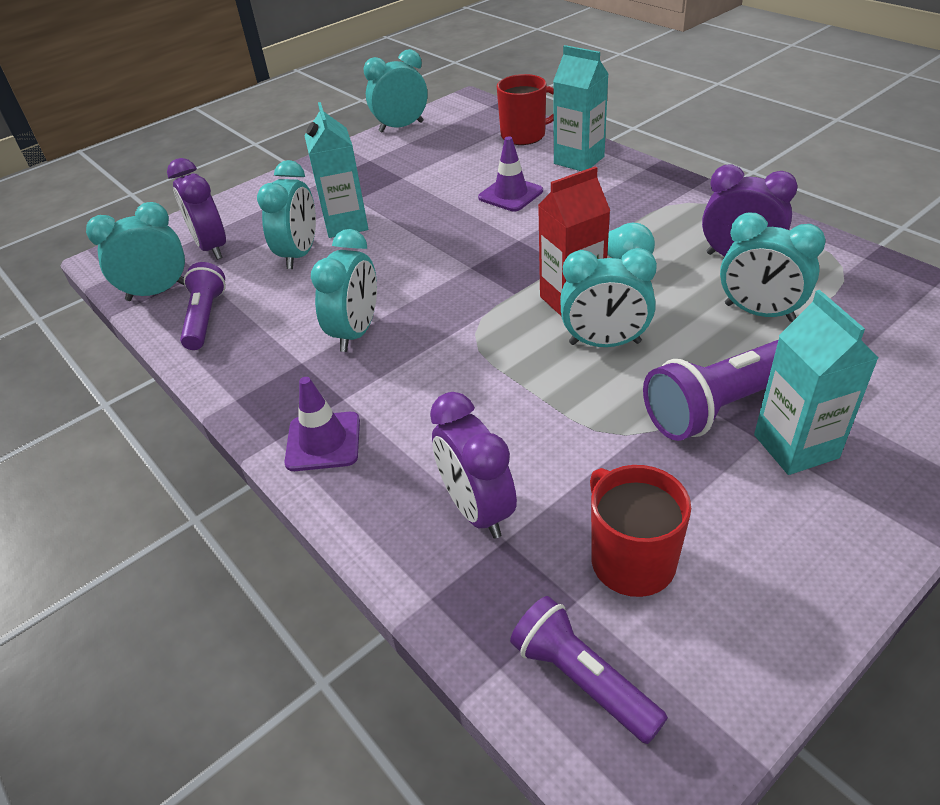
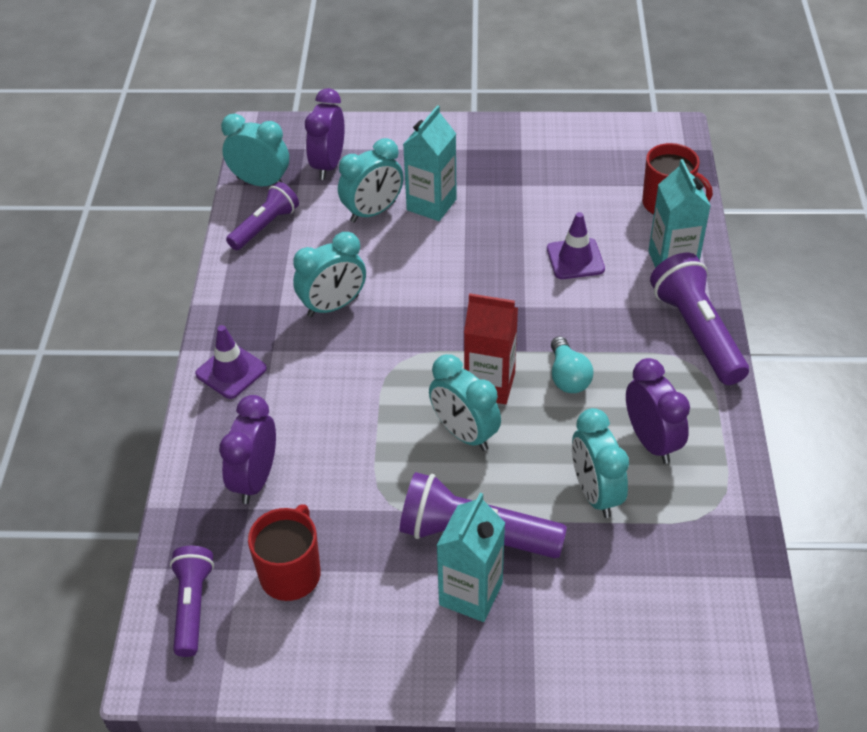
camera: 40 degrees right, 5 degrees up
turquoise clock [364,49,428,133] -> none
none -> purple flashlight [650,253,749,385]

